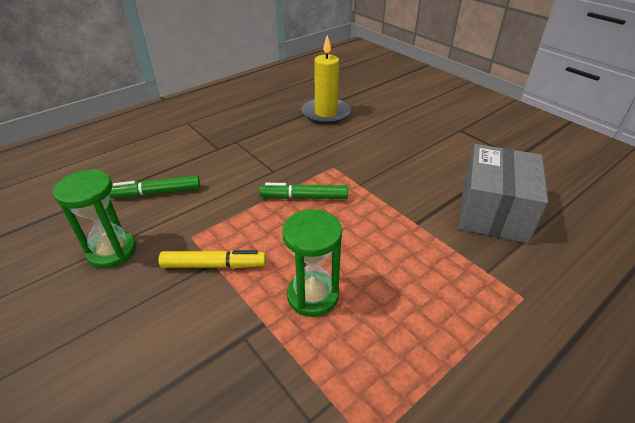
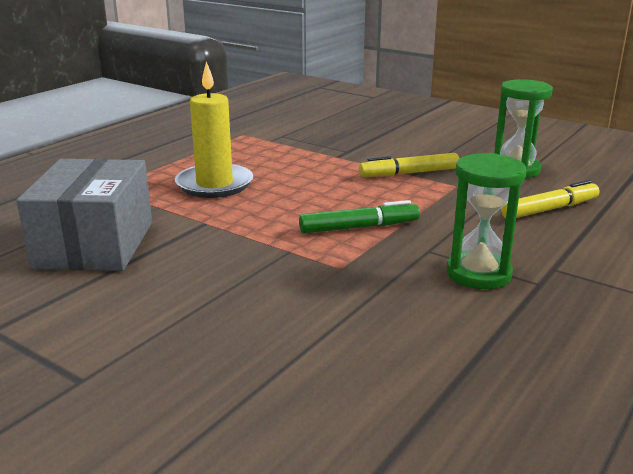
camera: 165 degrees right, 15 degrees down
green marker [109,175,200,198] -> yellow marker [501,180,600,218]
green hourglass [282,209,342,317] -> green hourglass moved to [447,153,527,289]
yellow candle [302,35,351,124] -> yellow candle moved to [175,61,253,198]

